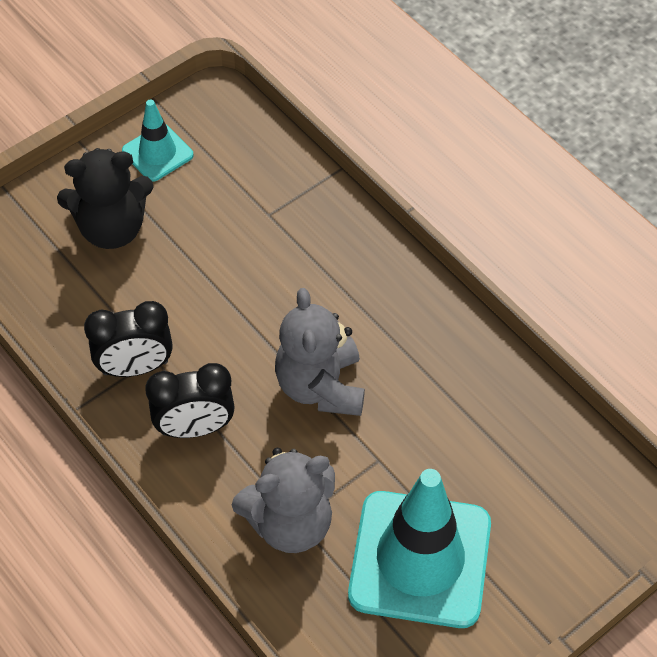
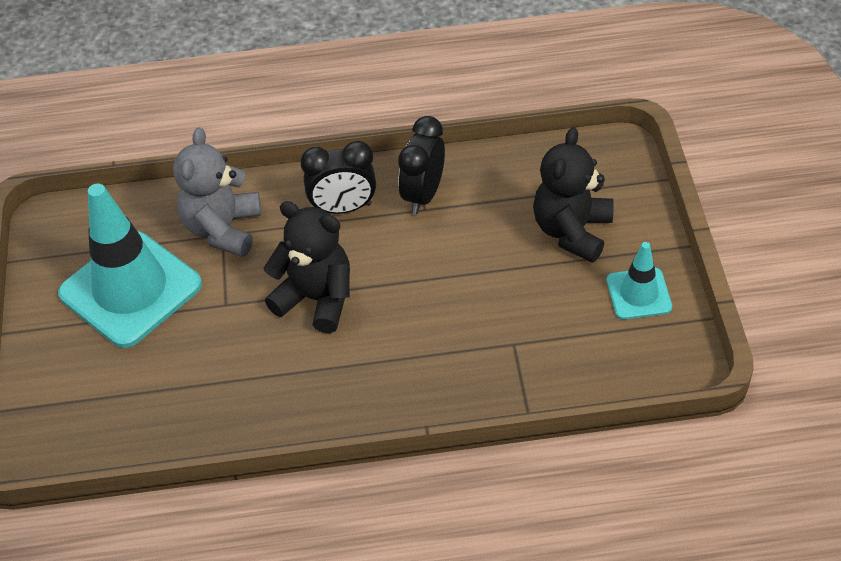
camera: 125 degrees right, 5 degrees down
black clock [145,363,234,438] -> black clock turned 120 degrees counterclockwise [300,141,376,214]
grey teddy bear [275,288,365,416] -> black teddy bear [263,201,350,333]

